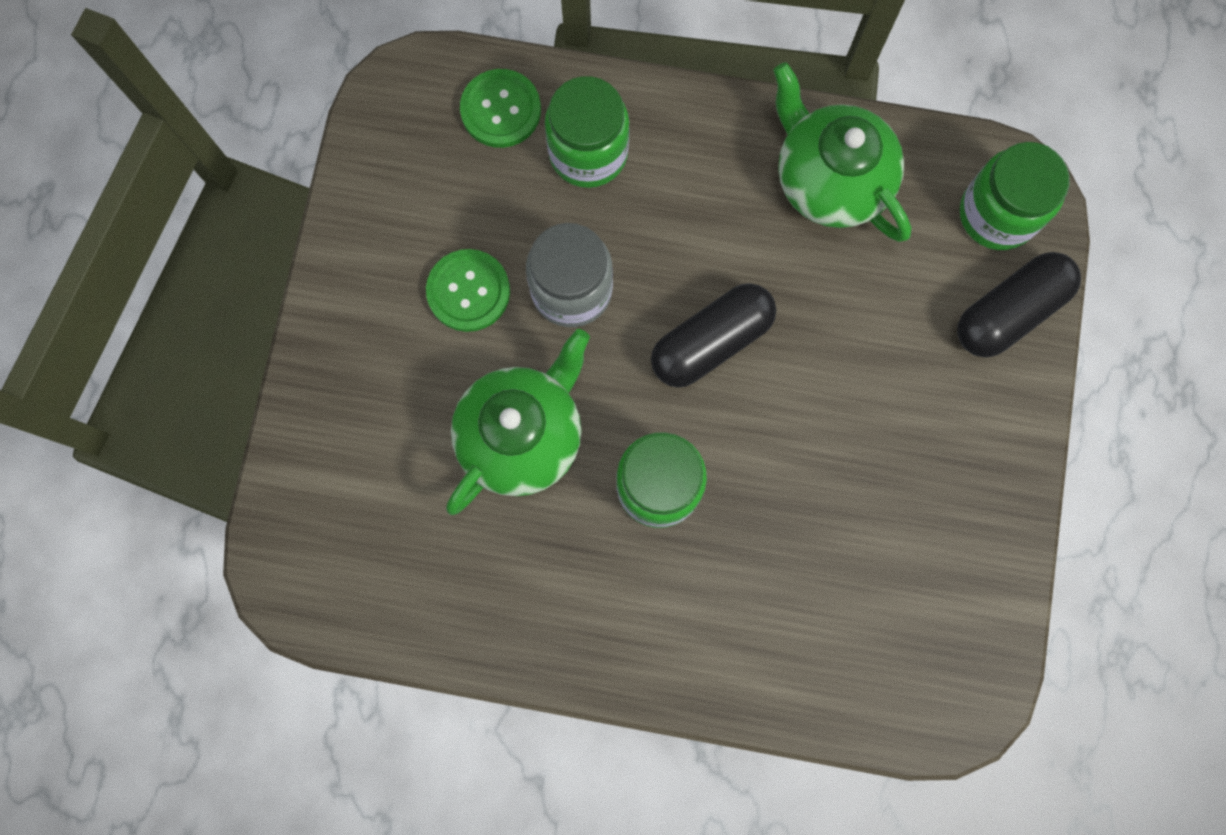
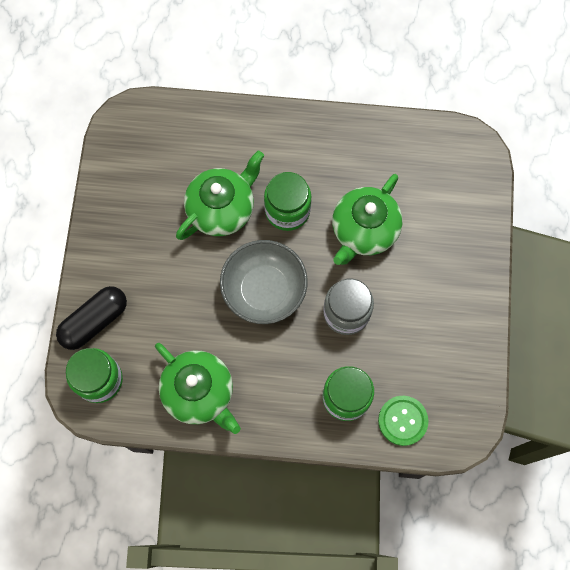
camera: 175 degrees right, 5 degrees down
green button [426,249,510,332] -> none
black capsule [651,283,776,388] -> grey bowl [220,240,308,324]
none -> green teapot [176,151,264,240]

